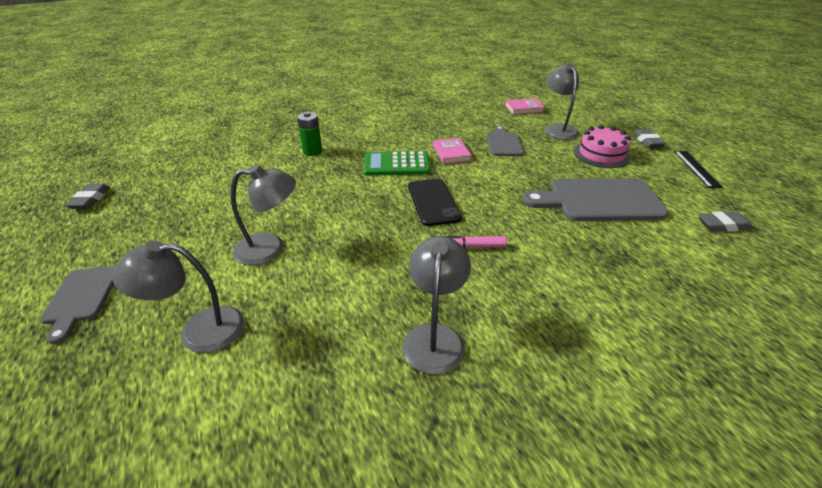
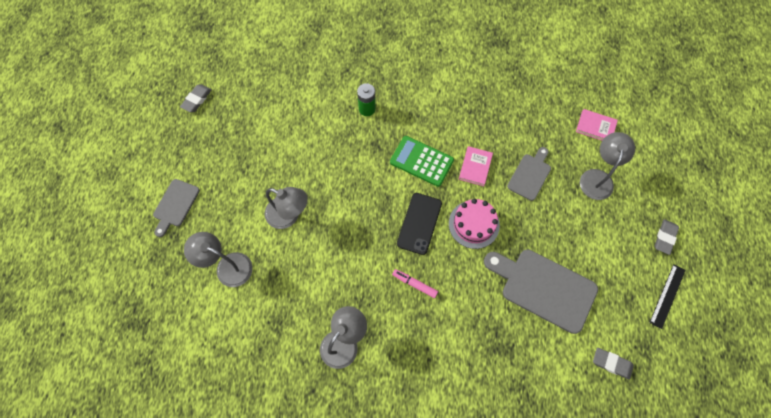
camera: 30 degrees right, 30 degrees up
pink cake [574,125,631,168] -> pink cake moved to [449,199,500,249]

